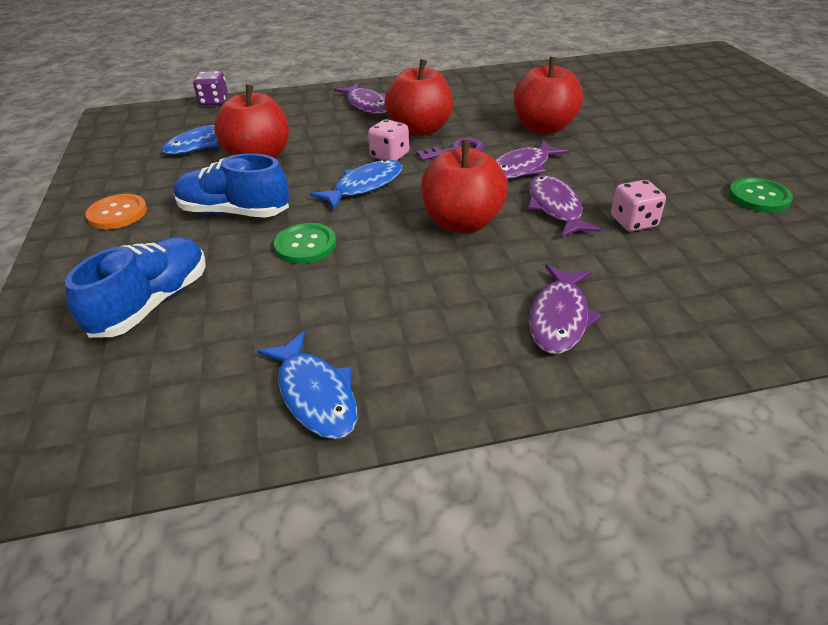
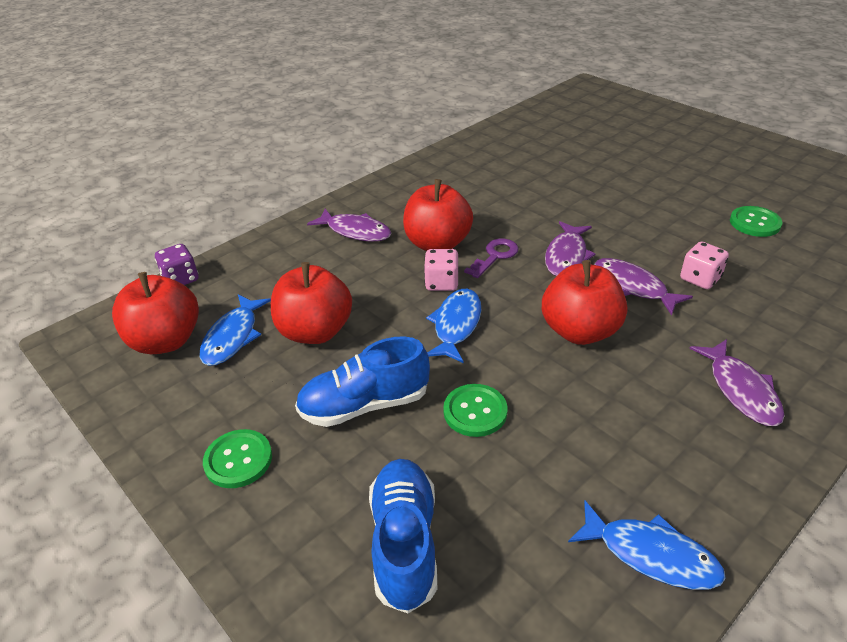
camera: 30 degrees left, 0 degrees up
orange button [85,194,147,229] -> green button [203,429,272,488]
red apple [514,57,583,135] -> red apple moved to [112,272,199,354]

